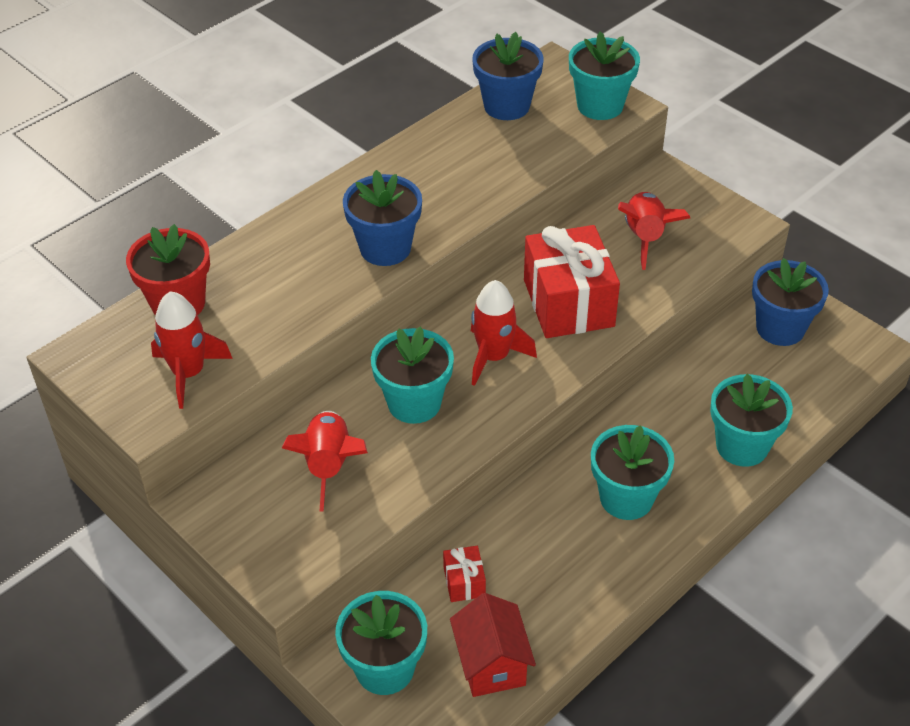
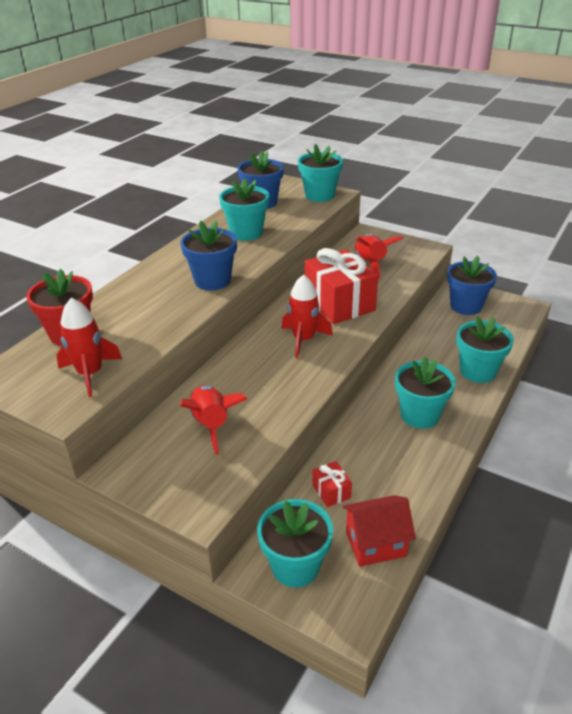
camera: 15 degrees left, 10 degrees down
turquoise flower pot [371,326,454,424] -> turquoise flower pot moved to [219,179,269,241]
red house [450,593,536,697] -> red house turned 75 degrees counterclockwise [342,495,416,567]

